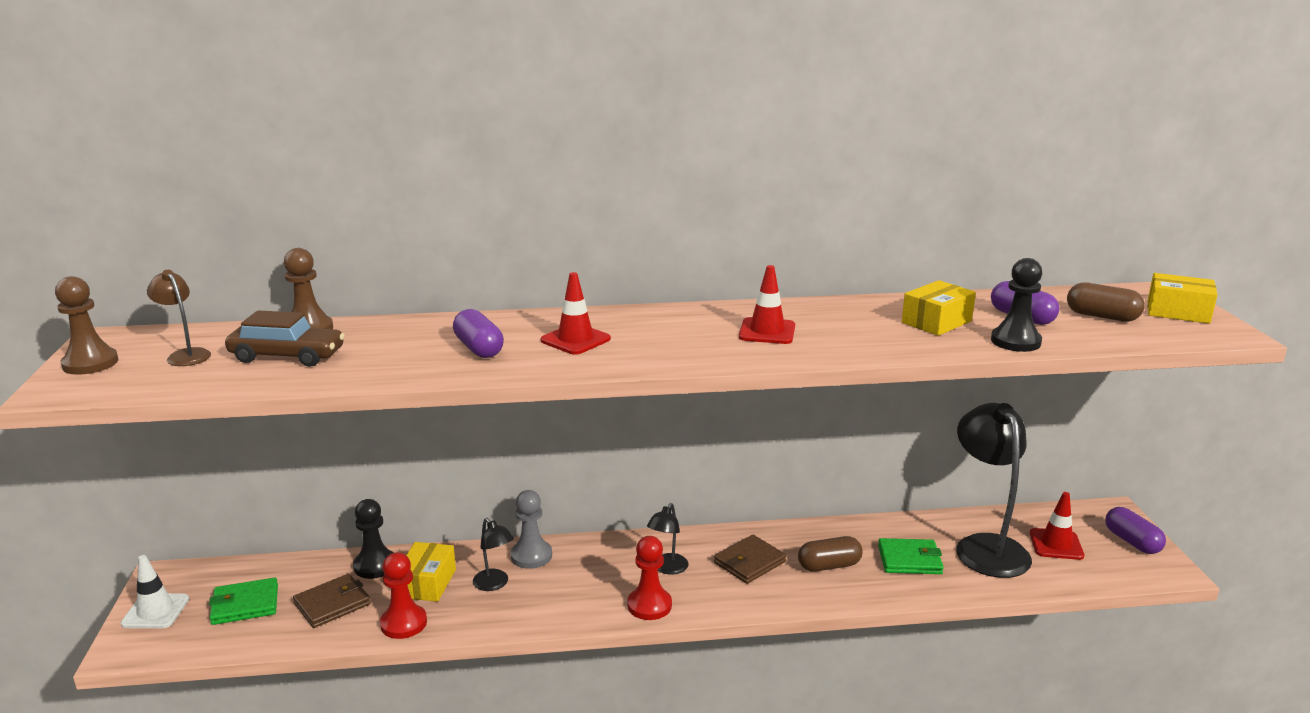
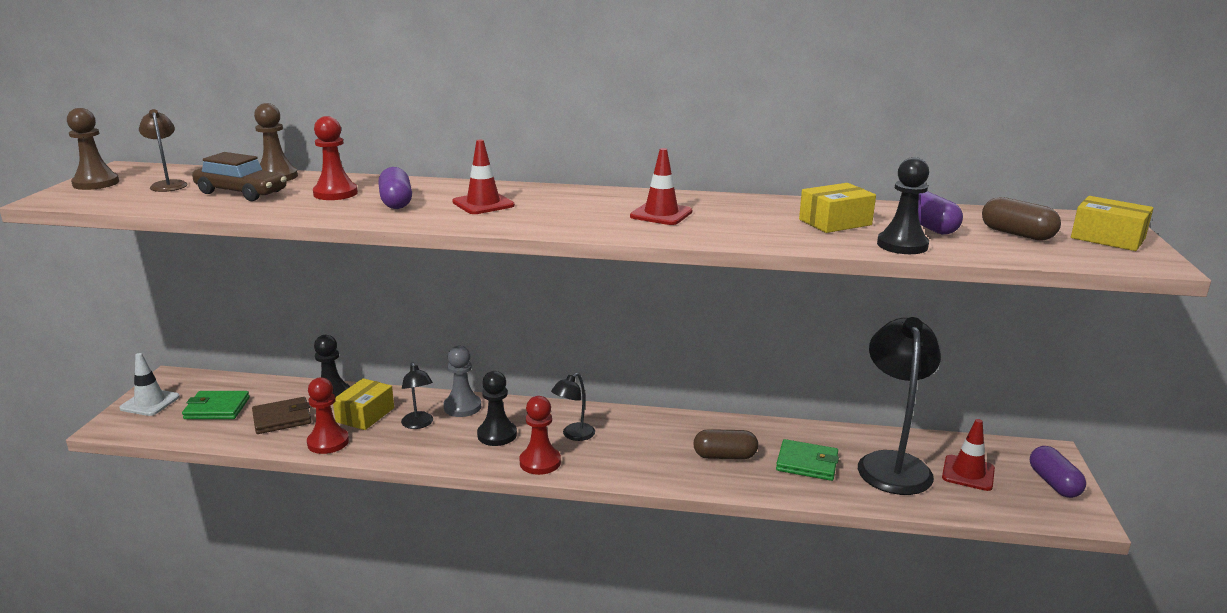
camera: 15 degrees right, 0 degrees up
brown wallet [714,535,786,584] -> none
none -> red pawn [313,116,358,200]
none -> black pawn [477,371,517,446]

